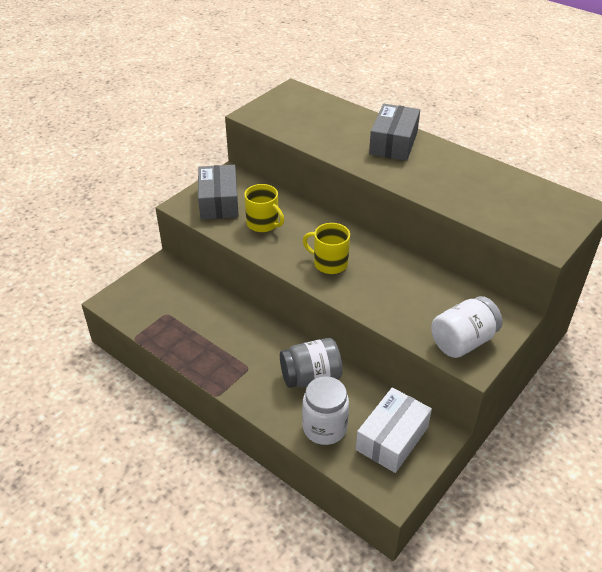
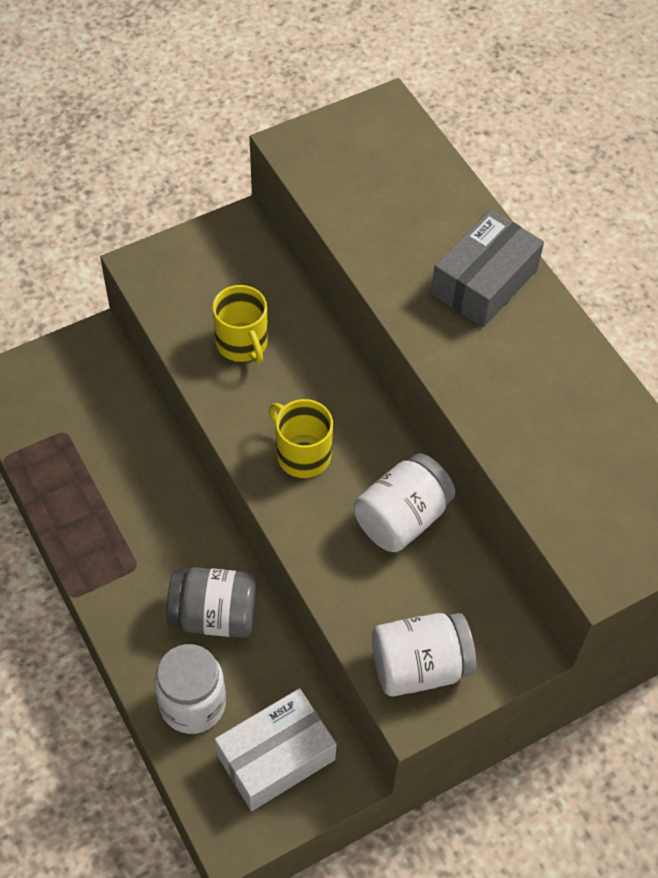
camera: 20 degrees right, 15 degrees up
grey box [198,165,239,220] -> none
none -> white jar [354,453,456,552]

